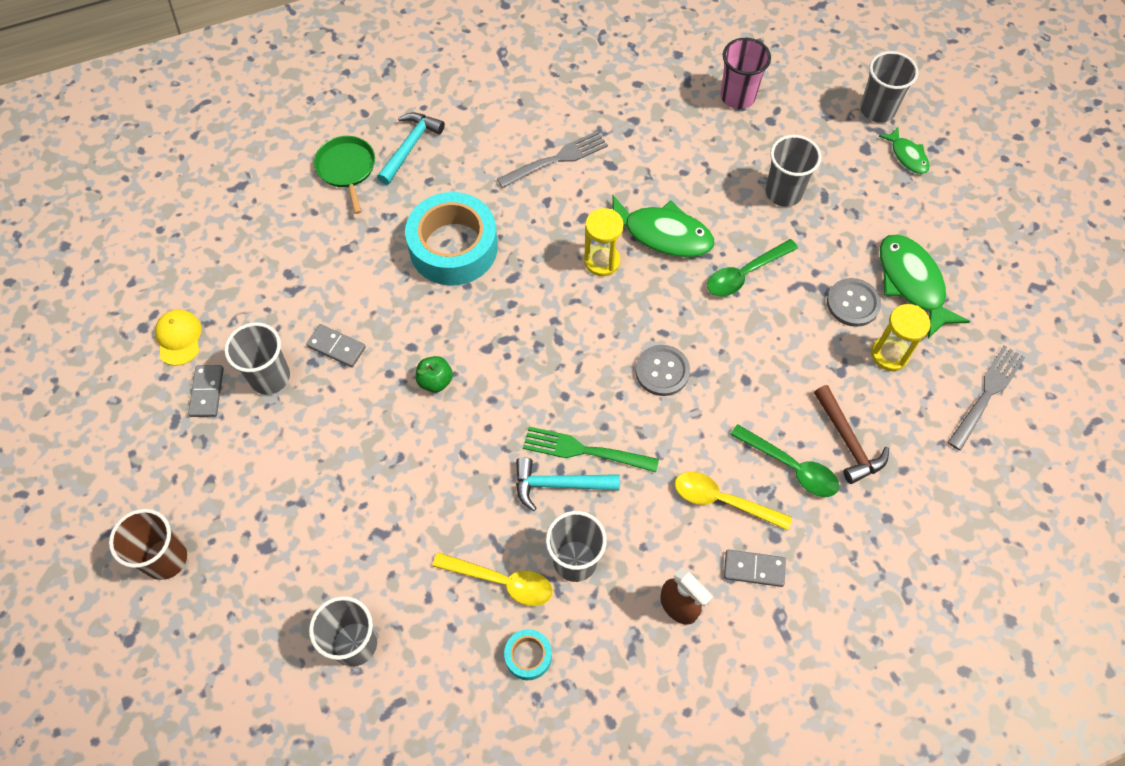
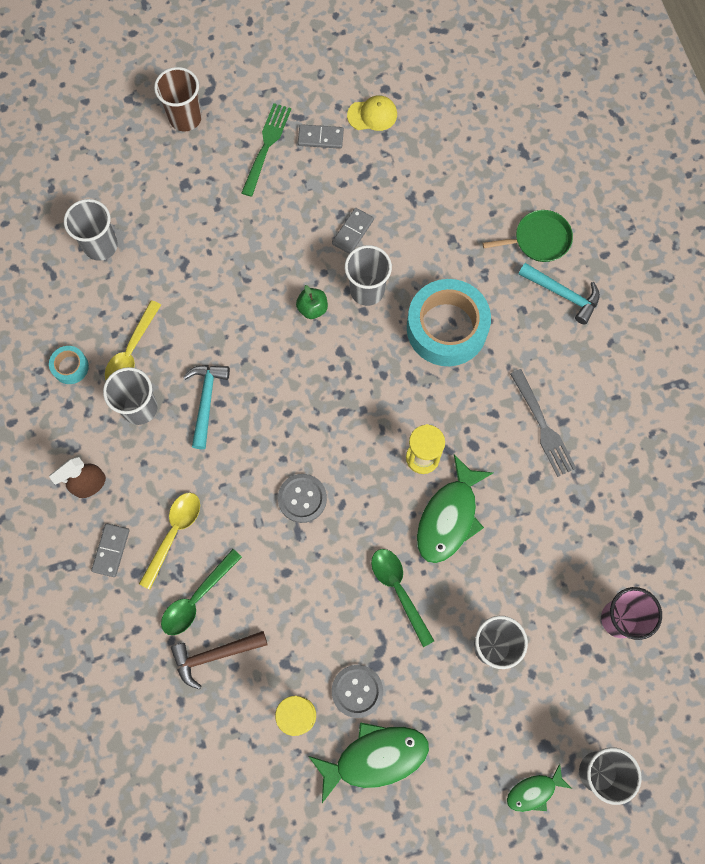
camera: 95 degrees right, 10 degrees up
grey cup [225,322,290,395] -> grey cup moved to [345,245,392,306]
green fork [523,427,659,472] -> green fork moved to [241,103,291,197]
grey fork [948,345,1025,451] -> none

